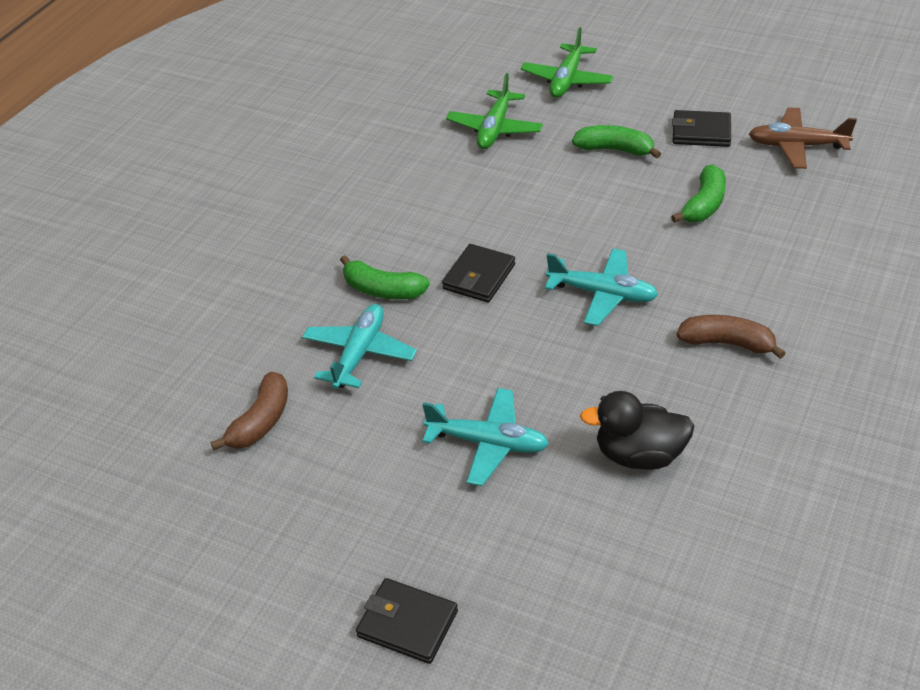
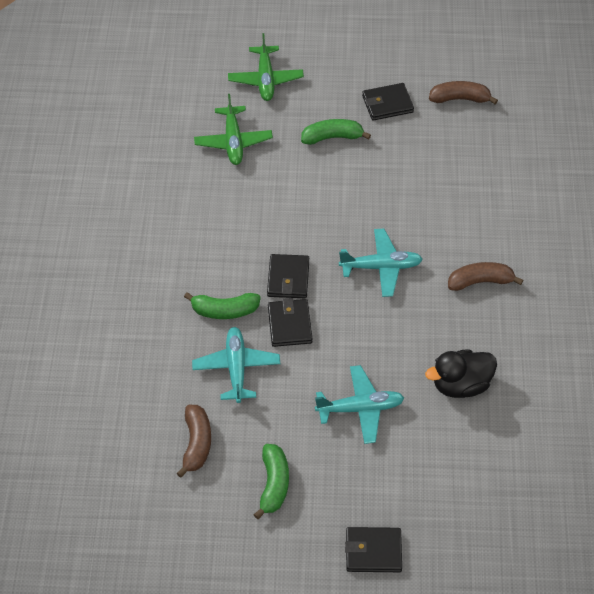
camera: 25 degrees left, 10 degrees up
green banana [671,164,726,223] -> green banana moved to [254,444,289,519]
brown plane [749,107,857,169] -> brown banana [429,81,498,104]
none -> black wallet [268,298,313,347]

